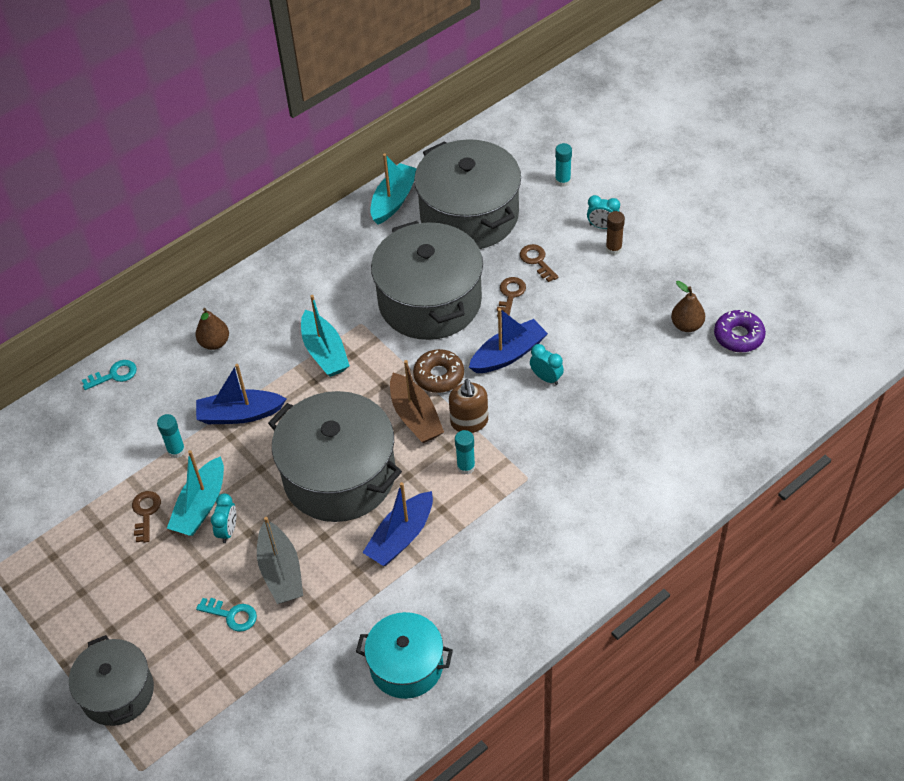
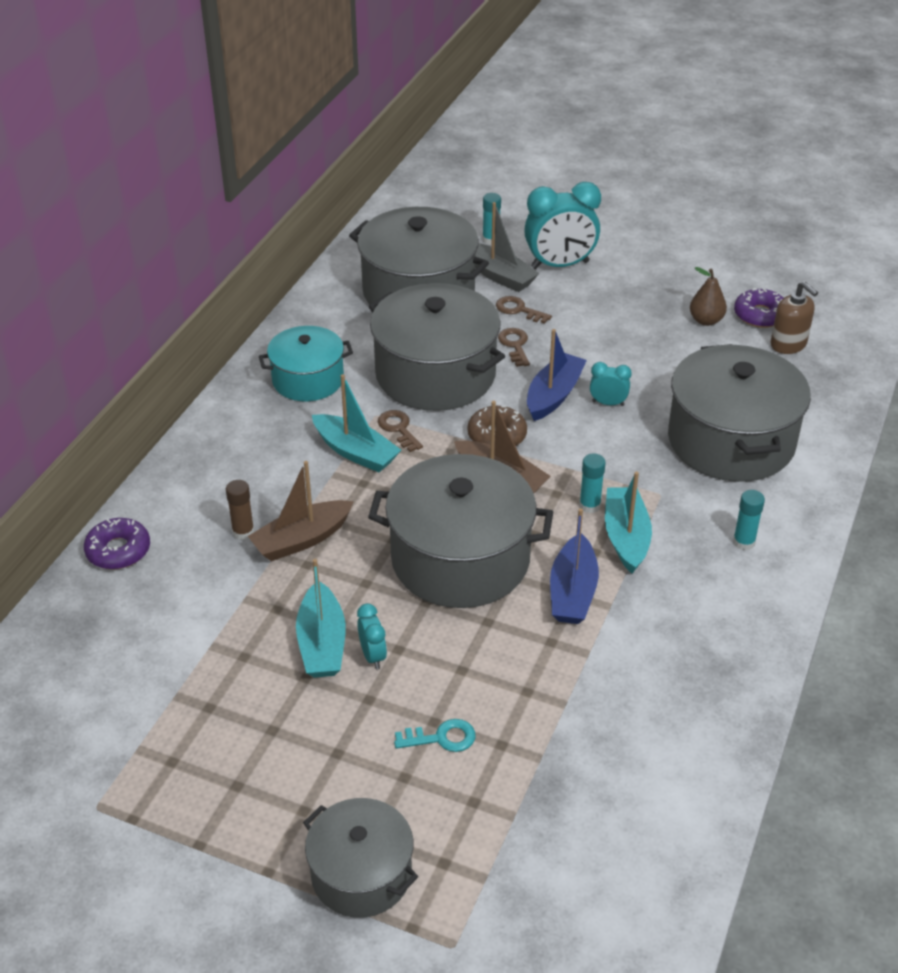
camera: 30 degrees left, 10 degrees down
turquoise key [82,360,137,390] -> purple donut [84,518,150,569]
brown key [132,491,161,543] -> brown key moved to [378,410,423,452]
turquoise glue stick [157,414,185,458] -> turquoise glue stick moved to [733,490,765,550]
brown pear [195,308,229,350] -> none
blue boat [196,364,286,424] -> brown boat [248,461,354,561]
grey boat [257,517,303,604] -> grey boat moved to [475,202,540,292]
turquoise pot [356,612,453,699] -> turquoise pot moved to [259,326,353,401]
turquoise boat [370,153,417,224] -> turquoise boat moved to [605,471,652,574]
brown soap dispenser [449,379,488,433] -> brown soap dispenser moved to [770,281,818,354]
turquoise clock [587,195,620,229] -> turquoise clock [524,182,601,269], size x2.08
brown glue stick [606,211,625,255] -> brown glue stick moved to [226,480,255,540]
none -> grey pot [668,344,811,482]

